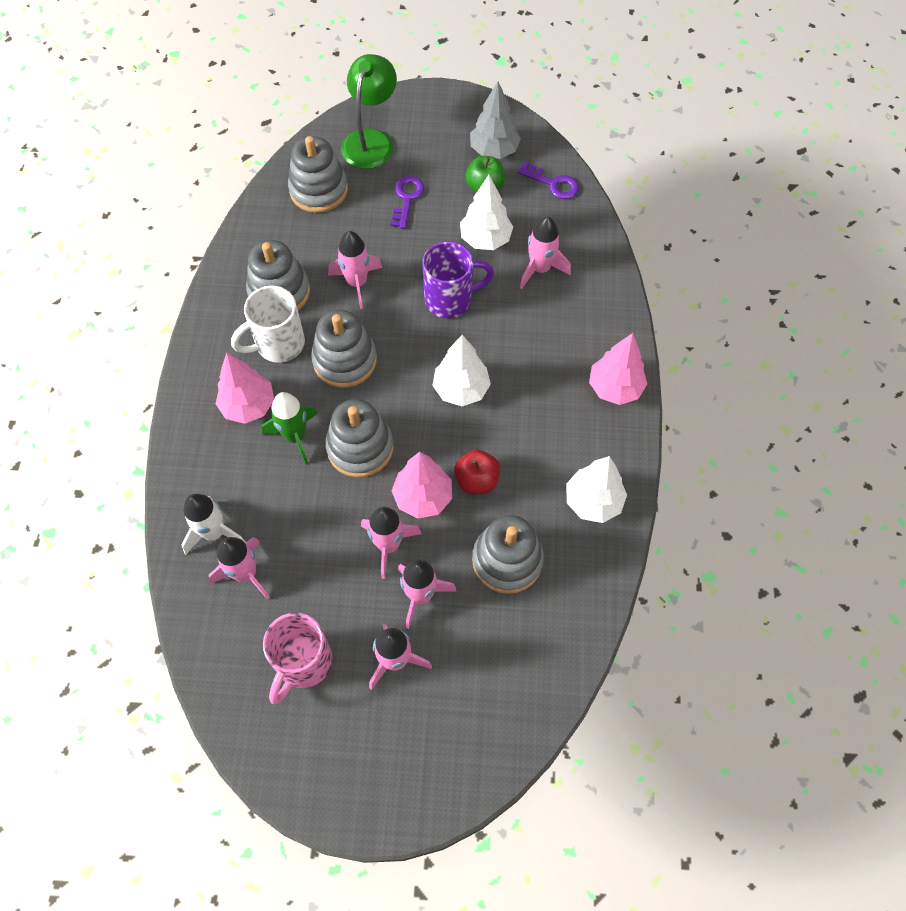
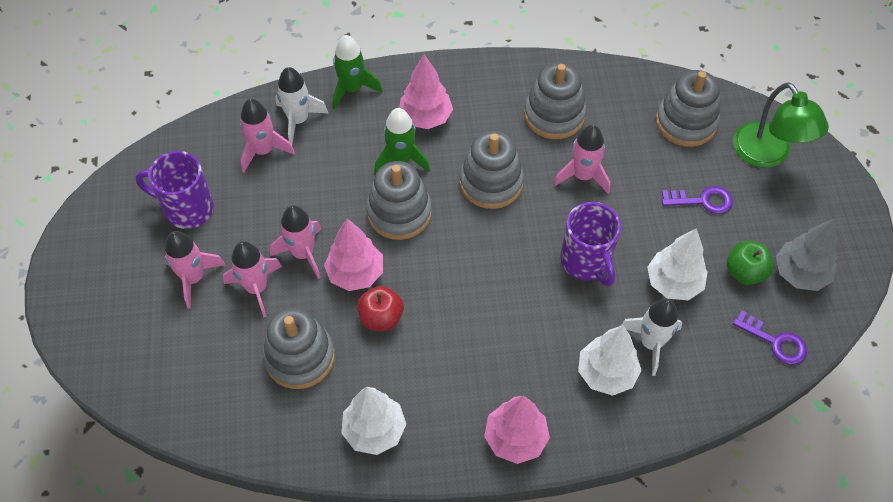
camera: 80 degrees right, 5 degrees down
white mug [231,286,305,363] -> none
pink mug [263,613,332,704] -> purple mug [135,151,214,229]
green lamp [341,54,397,169] -> green lamp turned 60 degrees clockwise [733,82,829,168]
white tree [433,335,491,406] -> white tree moved to [578,325,641,396]
purple key [518,162,579,199] -> purple key turned 75 degrees counterclockwise [733,310,807,365]
pink rocket [520,217,571,289] -> white rocket [621,299,682,376]
none -> green rocket [333,35,383,110]

